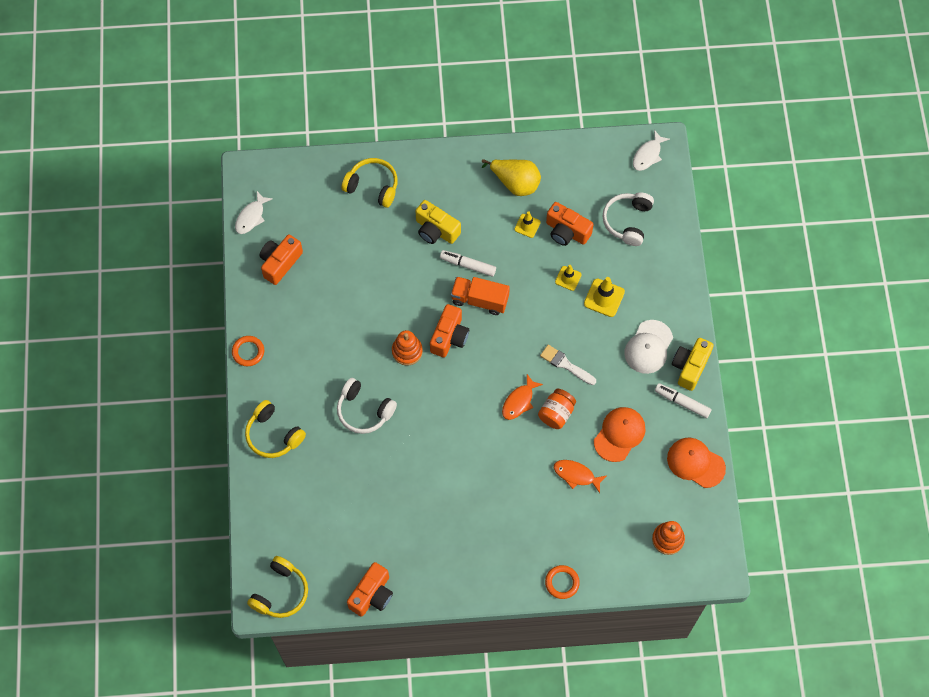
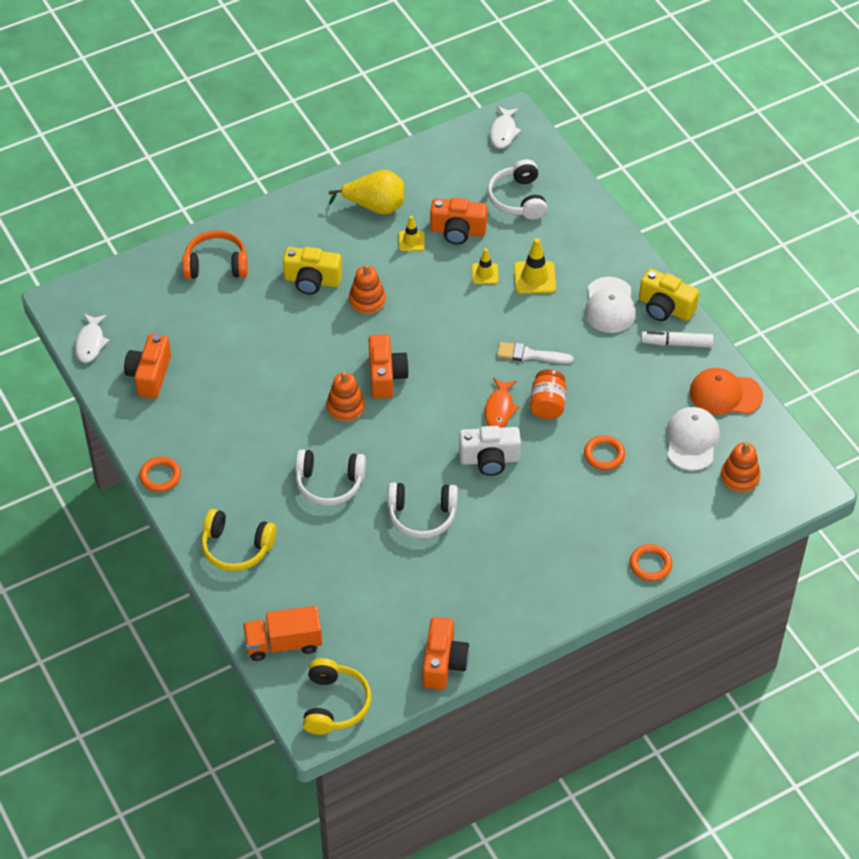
camera: 25 degrees left, 15 degrees down
yellow headphones [342,158,398,208] -> orange headphones [182,230,248,279]
white marker [440,250,496,277] -> orange stacking toy [349,264,386,315]
orange truck [451,277,510,315] -> orange truck moved to [243,606,322,661]
orange fish [554,460,607,493] -> orange ring [584,435,625,470]
orange cap [594,407,646,462] -> none
yellow camera [672,338,714,391] -> yellow camera turned 60 degrees counterclockwise [639,269,699,321]
none -> white headphones [388,482,458,539]
none -> white camera [459,426,521,476]
none -> white cap [666,407,720,471]

